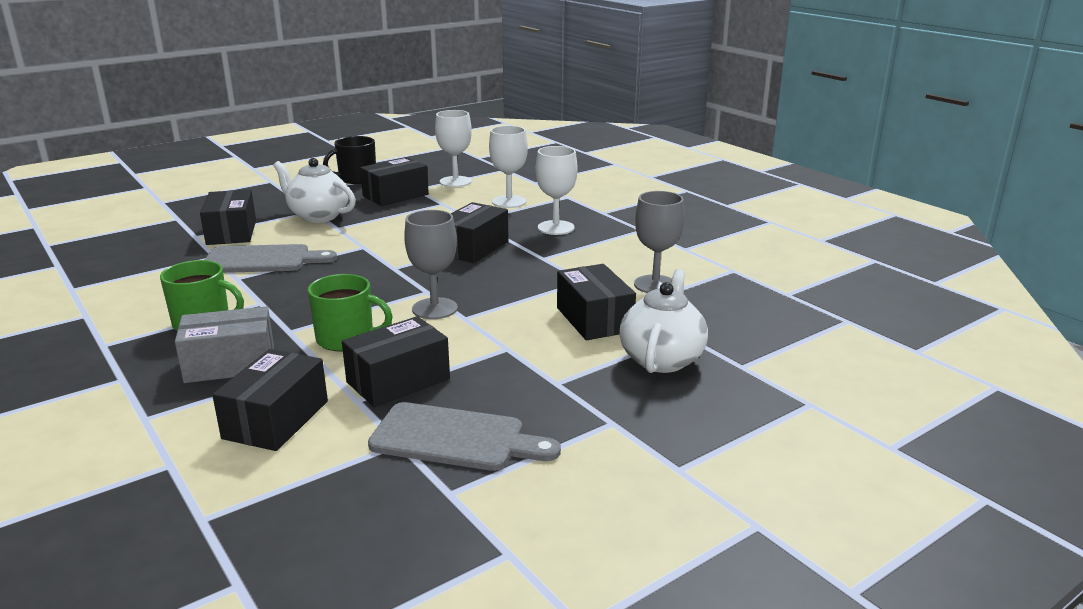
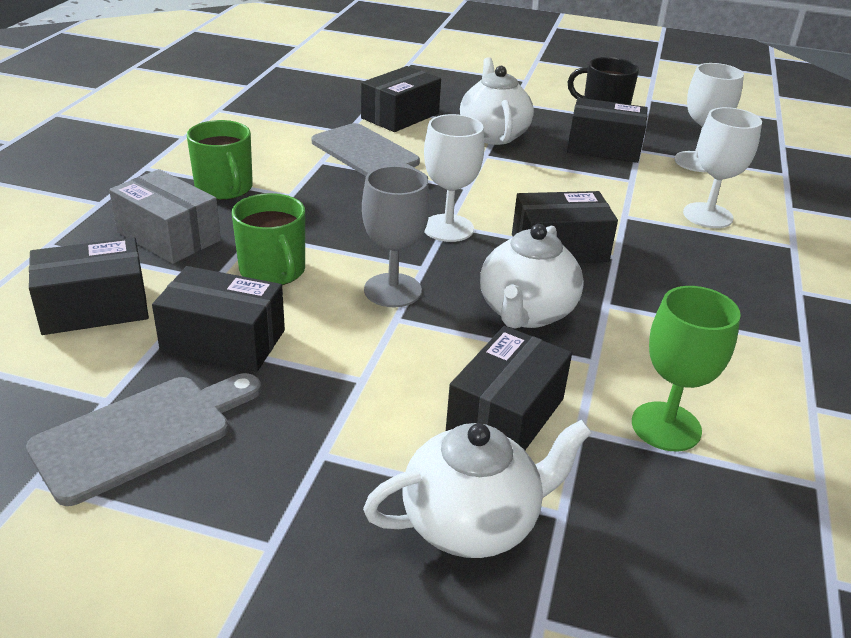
camera: 50 degrees right, 10 degrees up
grey cutting board [368,402,561,471] -> grey cutting board turned 105 degrees counterclockwise [26,373,261,506]
white goblet [536,146,578,235] -> white goblet moved to [424,114,484,242]
grey goblet [634,191,685,293] -> green goblet [632,286,741,451]
none -> white teapot [480,224,584,328]

